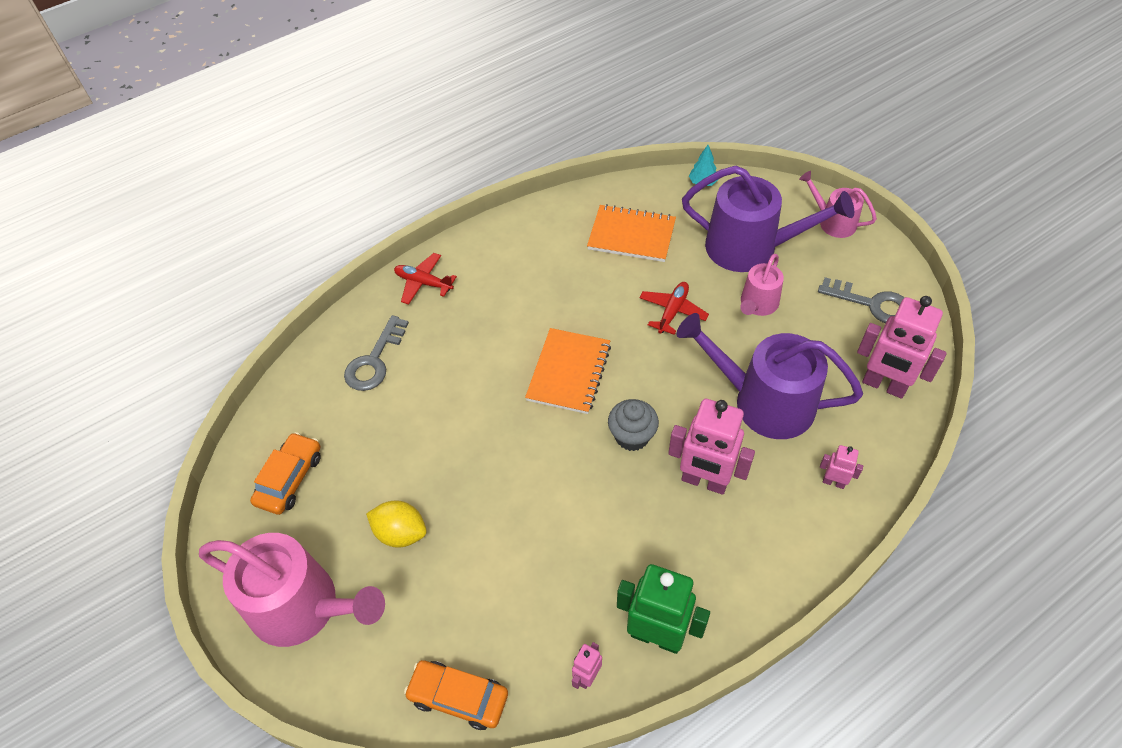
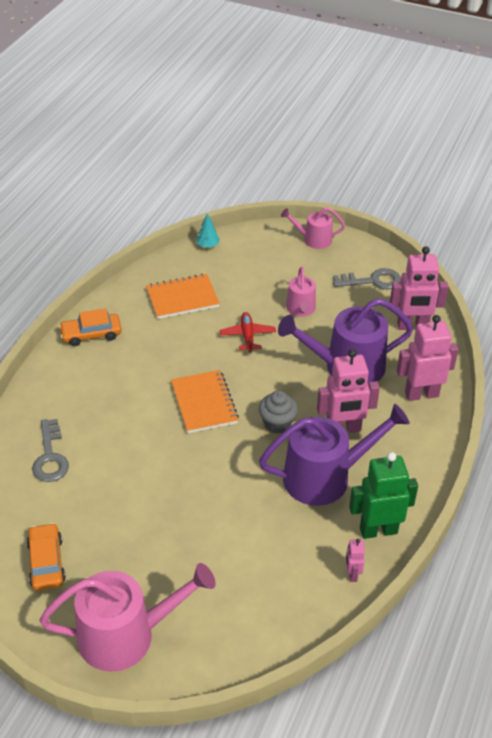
camera: 35 degrees left, 10 degrees down
yellow lemon [366,500,427,548] -> none
red plane [394,253,457,305] -> none
orange car [404,660,508,730] -> orange car moved to [59,309,122,346]
purple watering can [682,166,854,272] -> purple watering can moved to [259,404,410,506]
pink robot [820,445,863,489] -> pink robot [397,315,459,401], size x2.08

